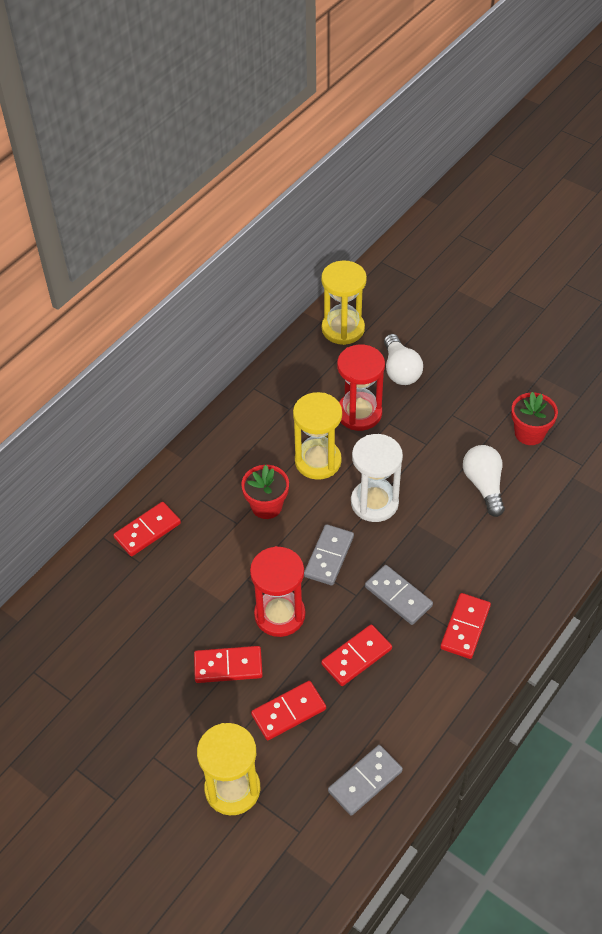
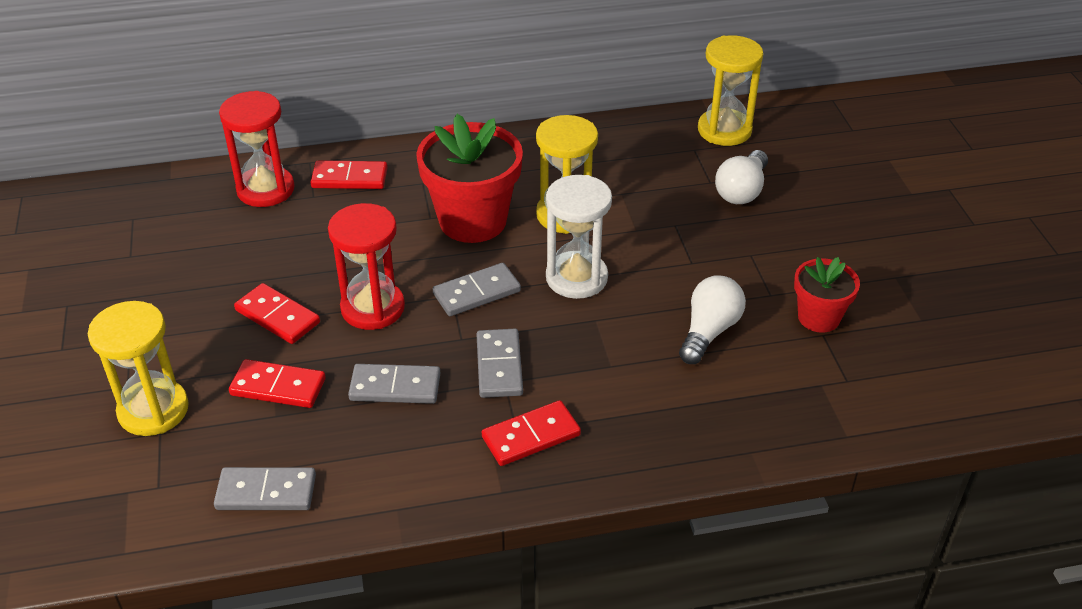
camera: 40 degrees right, 10 degrees down
red flower pot [241,465,289,519] -> red flower pot [416,114,523,243], size x1.77
red domino [321,624,392,686] -> grey domino [348,364,440,404]
red hourglass [337,345,385,431] -> red hourglass moved to [219,91,294,207]

